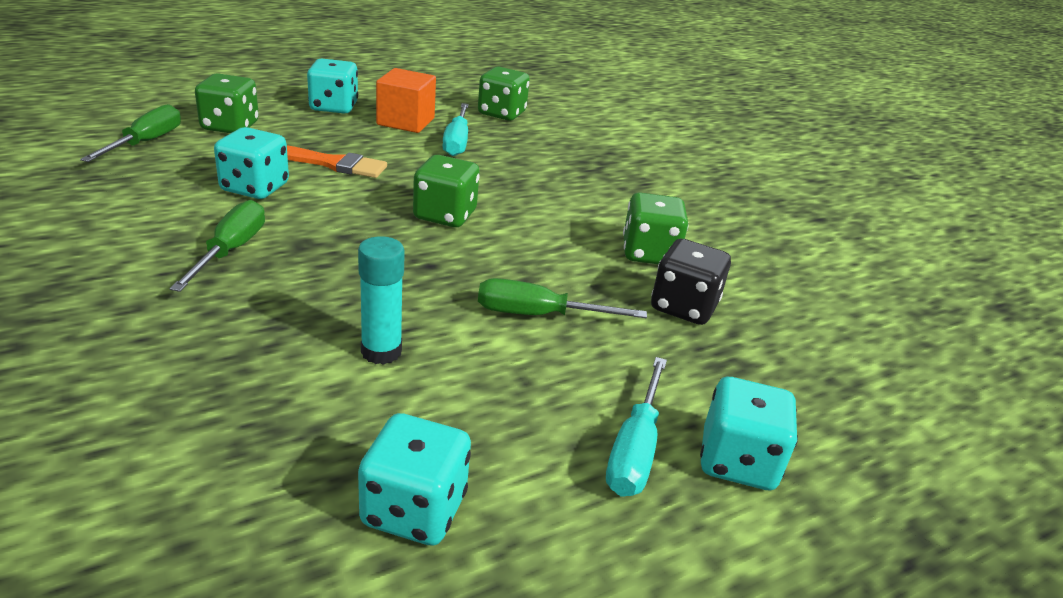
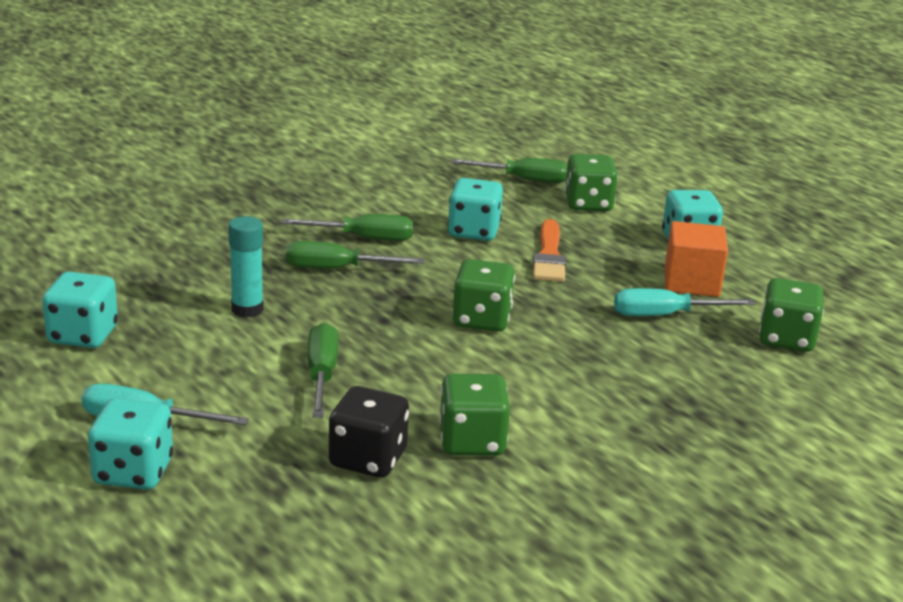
camera: 85 degrees right, 5 degrees down
none -> green screwdriver [286,241,424,269]

